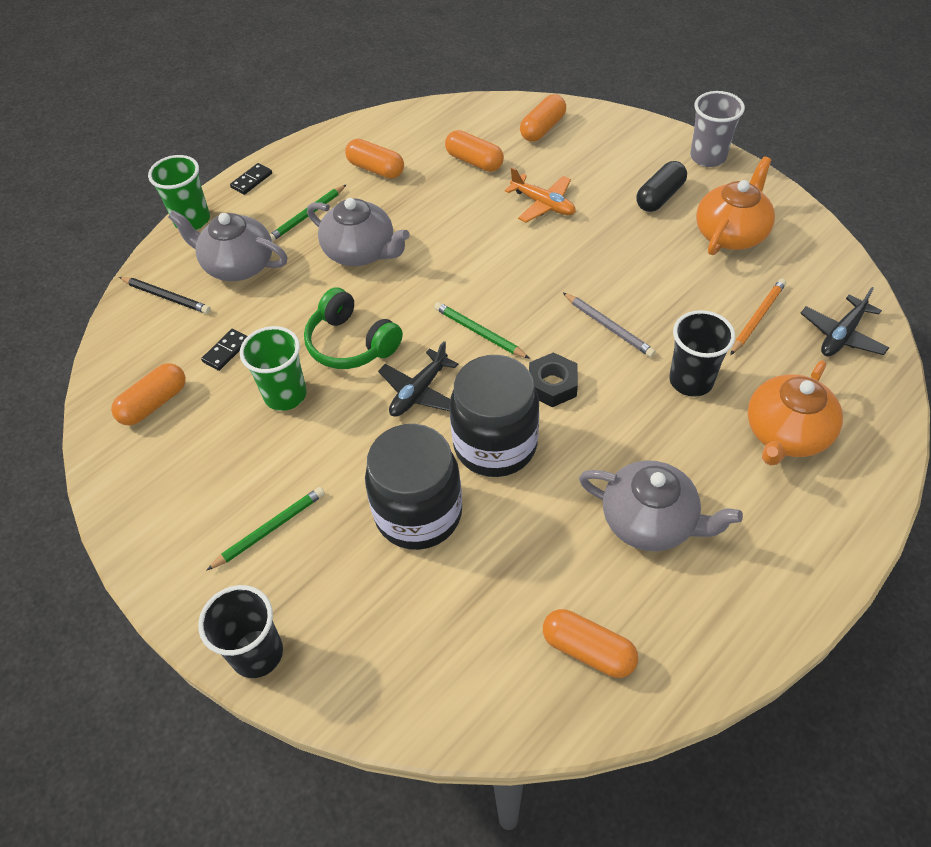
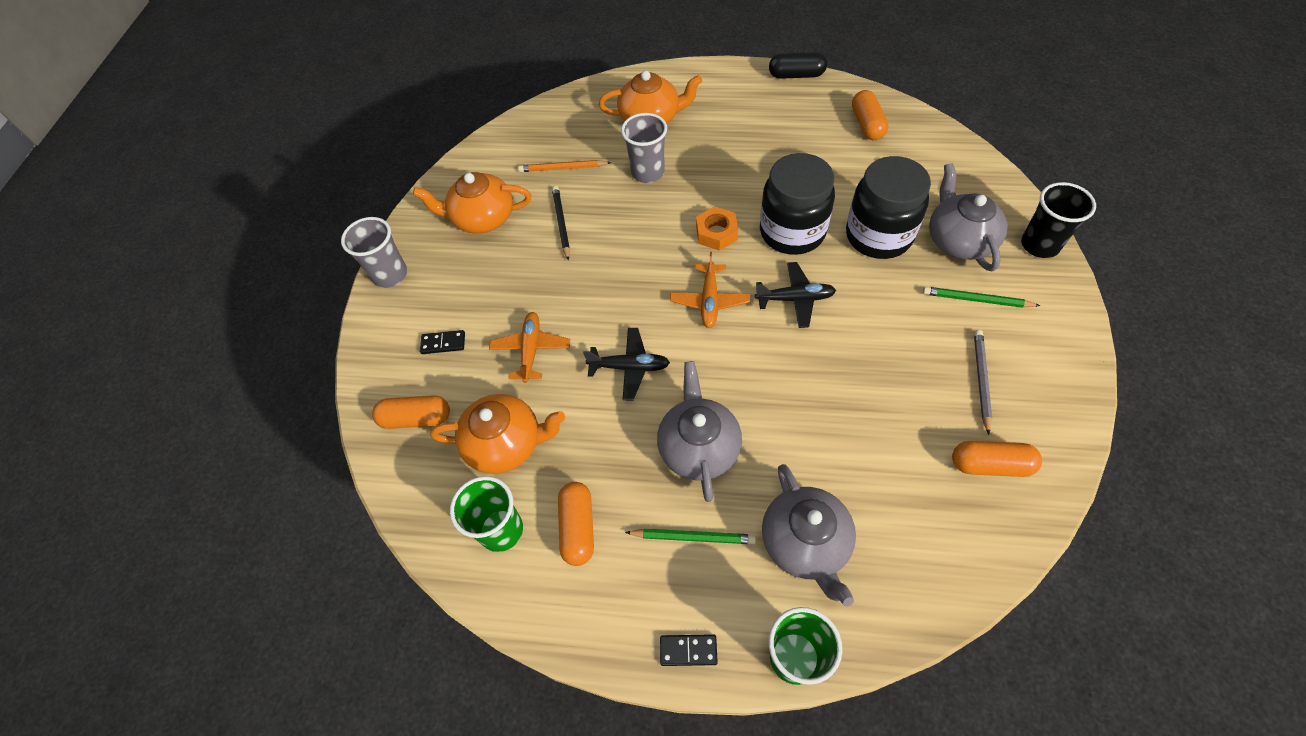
camera: 125 degrees left, 5 degrees up
black pencil [119,277,211,314] -> black pencil moved to [552,186,570,261]
black domino [201,329,248,371] -> black domino moved to [420,330,465,354]
green cup [240,326,307,411] -> green cup moved to [450,476,523,552]
green headphones [304,288,403,369] -> none
green pencil [434,302,530,359] -> orange plane [670,252,750,328]
orange capsule [445,130,504,172] -> orange teapot [430,394,565,474]
black nut [529,352,578,407] -> orange nut [696,206,738,251]
grey pencil [563,293,656,357] -> grey pencil moved to [974,330,992,435]
grey teapot [579,460,743,551] -> grey teapot moved to [929,163,1008,271]
black capsule [636,161,687,212] -> black capsule moved to [769,52,827,79]
black cup [669,310,735,397] -> grey cup [621,113,667,183]
black plane [800,287,889,356] -> black plane moved to [583,328,670,400]

